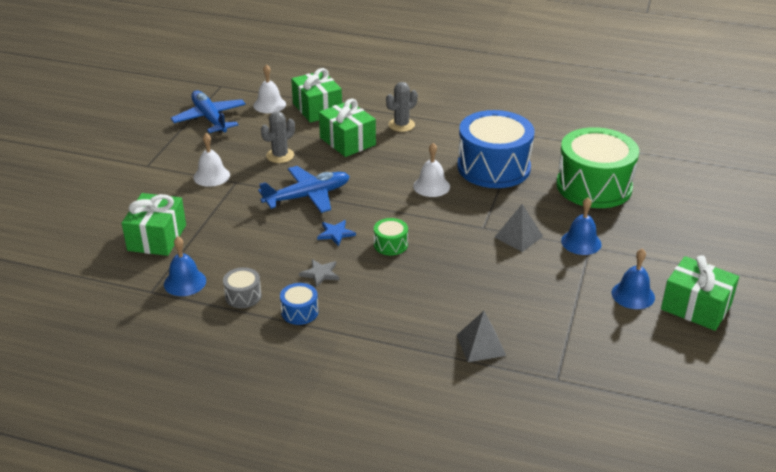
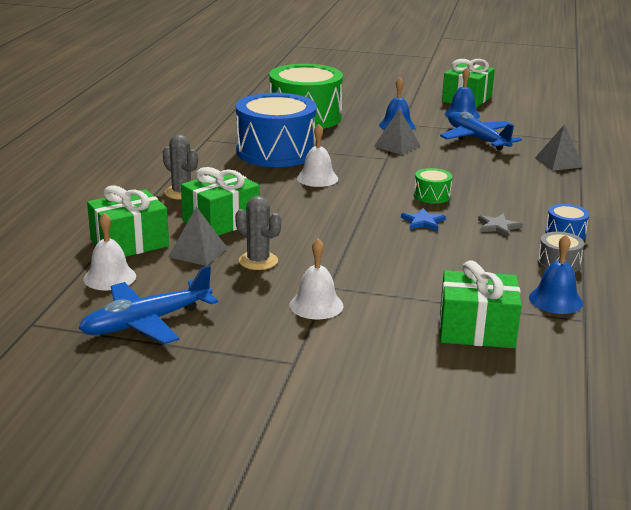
camera: 95 degrees left, 10 degrees down
blue plane [258,166,350,213] -> blue plane moved to [440,112,522,150]
none -> grey pyramid [169,207,227,266]

